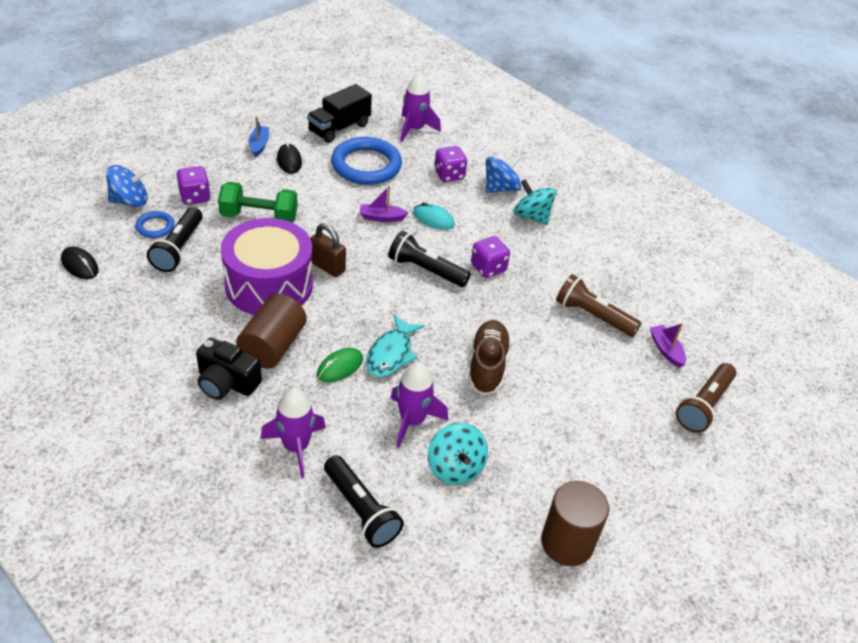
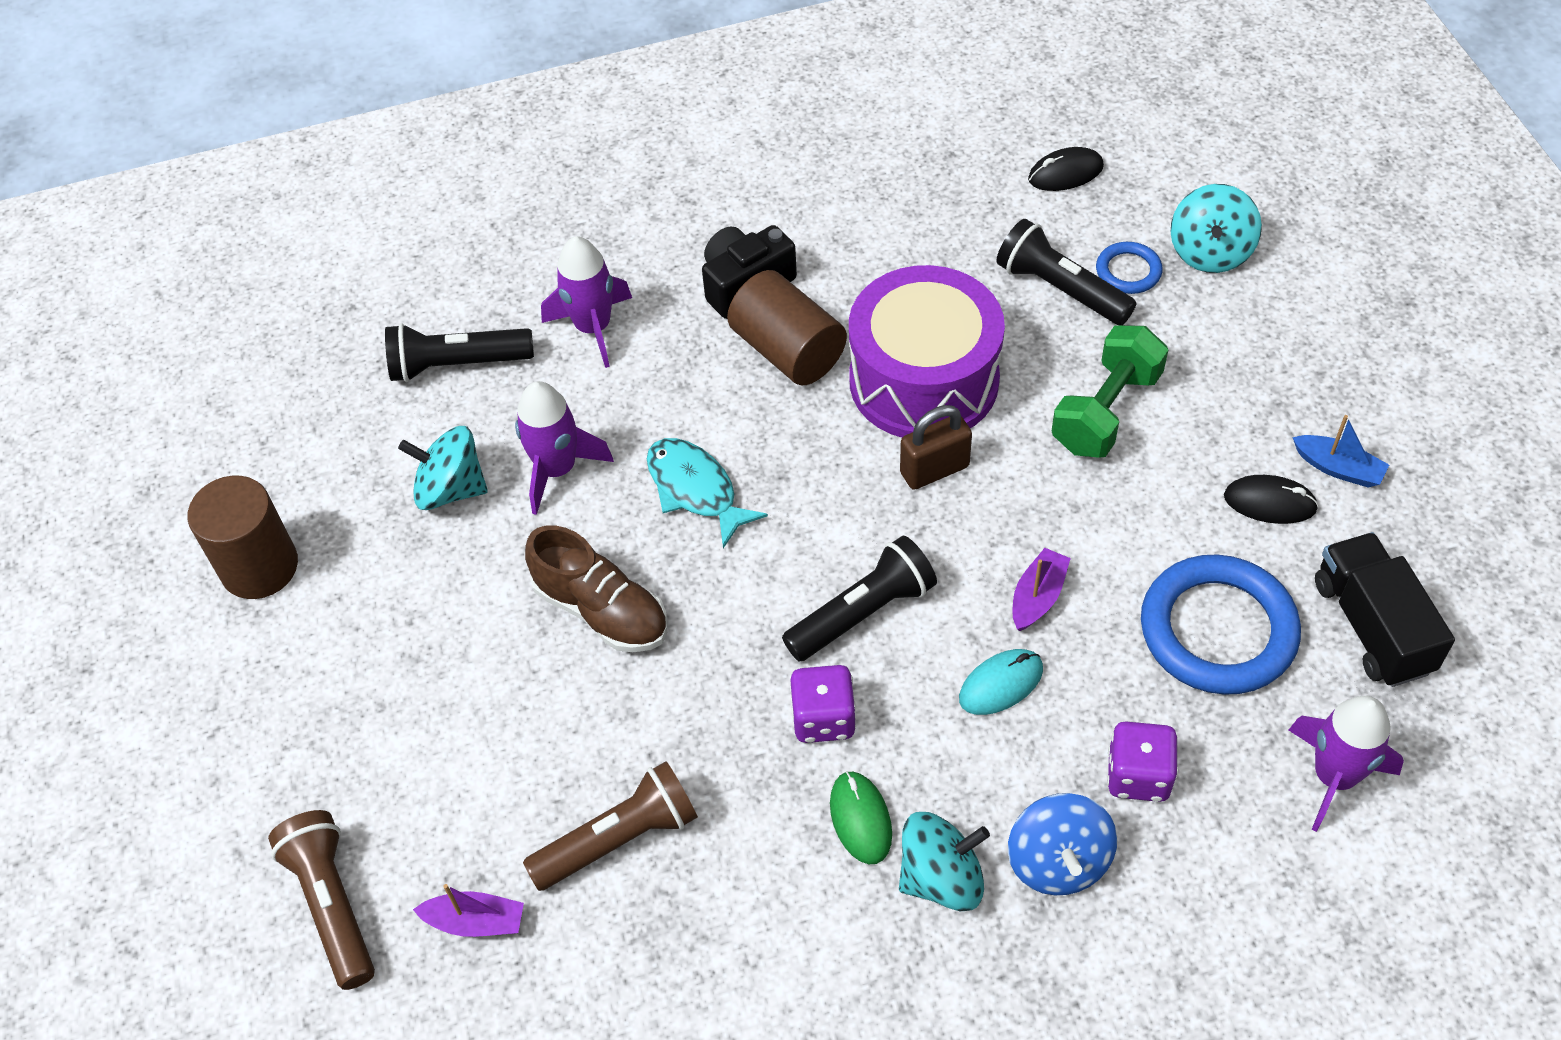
camera: 125 degrees right, 10 degrees up
blue spinning top [106,165,148,207] -> turquoise spinning top [1171,184,1262,273]
purple dice [176,166,211,205] -> none
green mouse [317,348,363,382] -> green mouse moved to [830,771,892,864]

